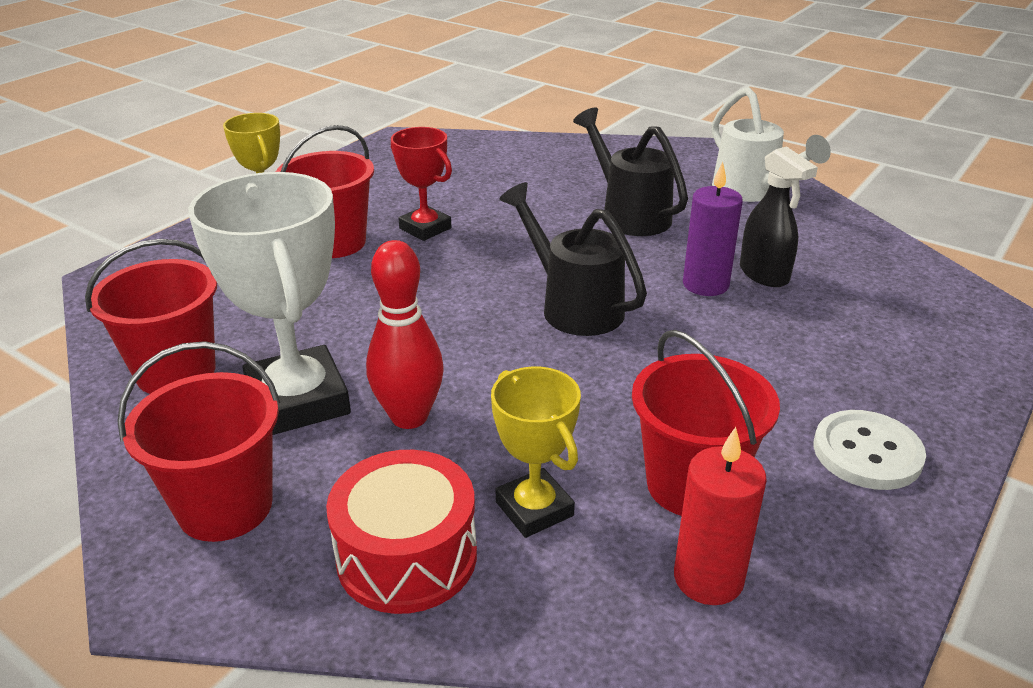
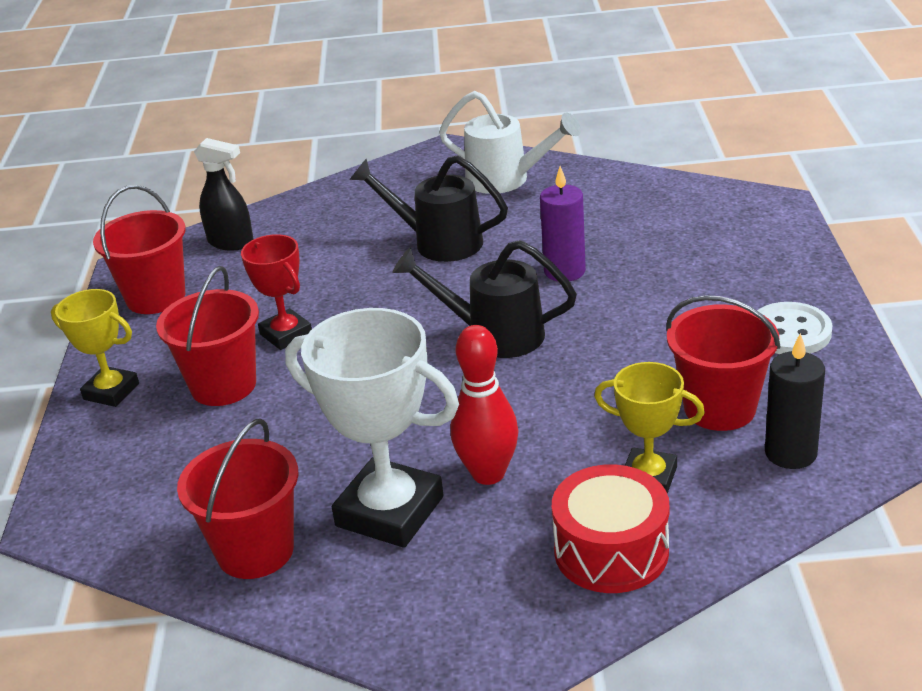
camera: 35 degrees left, 0 degrees up
red bucket [117,341,281,542] -> red bucket moved to [93,185,186,314]
red trophy [391,127,452,241] -> red trophy turned 45 degrees clockwise [241,234,312,350]
red candle [674,427,767,605] -> black candle [765,333,825,469]
black spray bottle [740,146,818,287] -> black spray bottle moved to [194,138,254,251]

